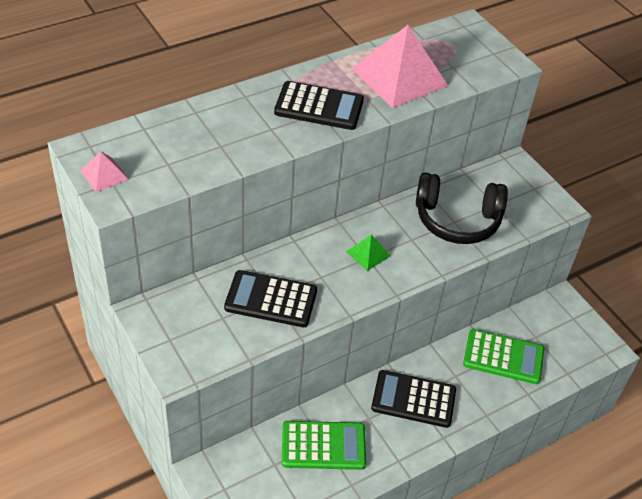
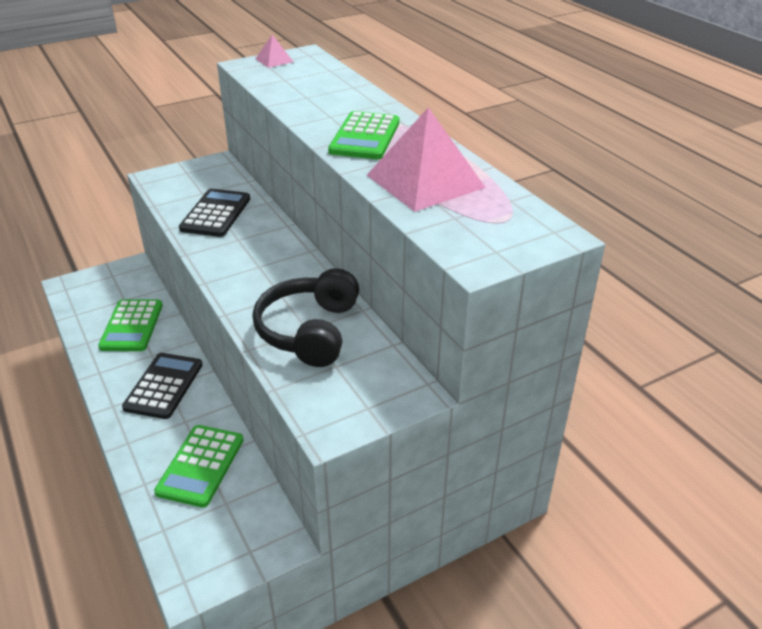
camera: 95 degrees right, 10 degrees down
black calculator [274,81,364,130] -> green calculator [328,111,399,159]
green pyramid [346,235,390,271] -> none

